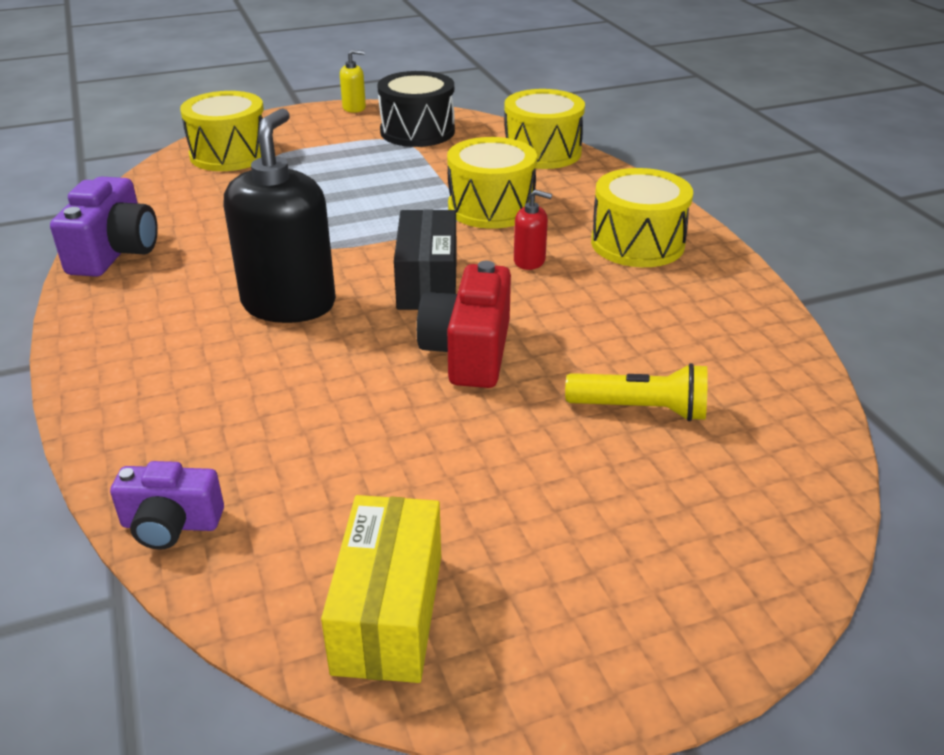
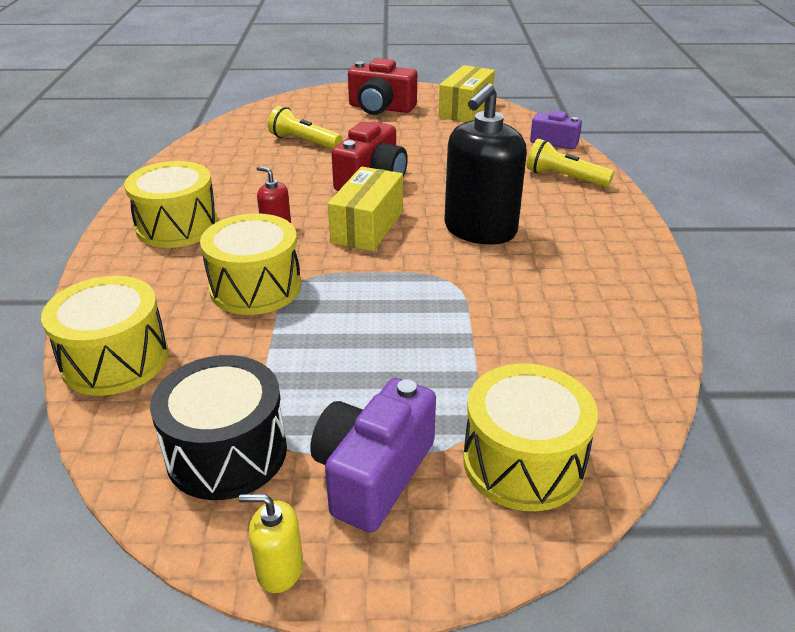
camera: 160 degrees left, 0 degrees up
purple camera [50,177,158,277] -> purple camera moved to [310,378,436,533]
black box [394,210,457,310] -> yellow box [328,167,403,251]
none -> red camera [348,58,417,115]
none -> yellow flashlight [527,139,614,187]

